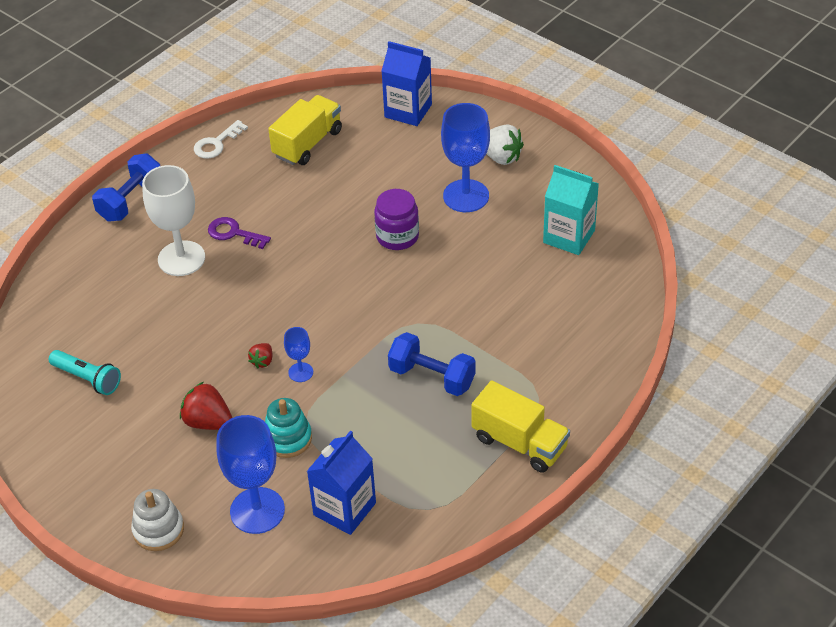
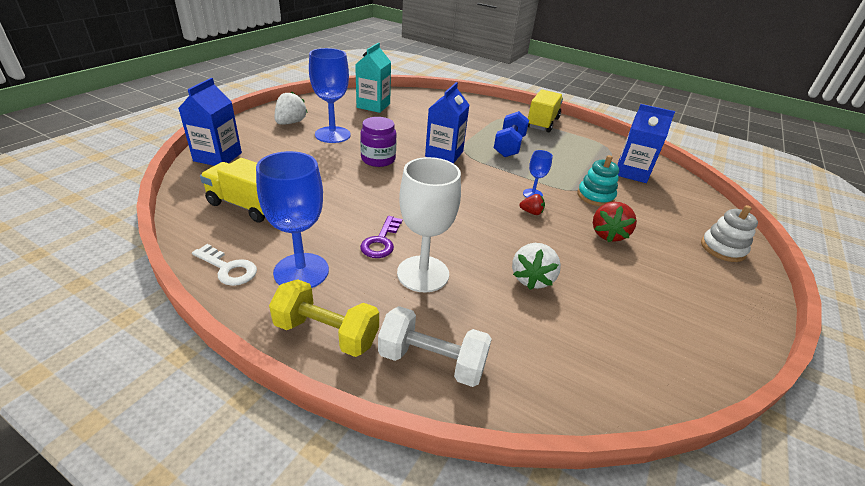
camera: 105 degrees left, 10 degrees down
turquoise flashlight [49,350,121,395] -> none
blue dumbbell [92,154,160,221] -> yellow dumbbell [269,279,379,357]
blue goblet [217,415,285,534] -> blue goblet moved to [256,151,329,288]
none -> white dumbbell [378,306,492,387]
none -> blue carton [425,82,469,164]
none -> white strawberry [512,243,561,290]

